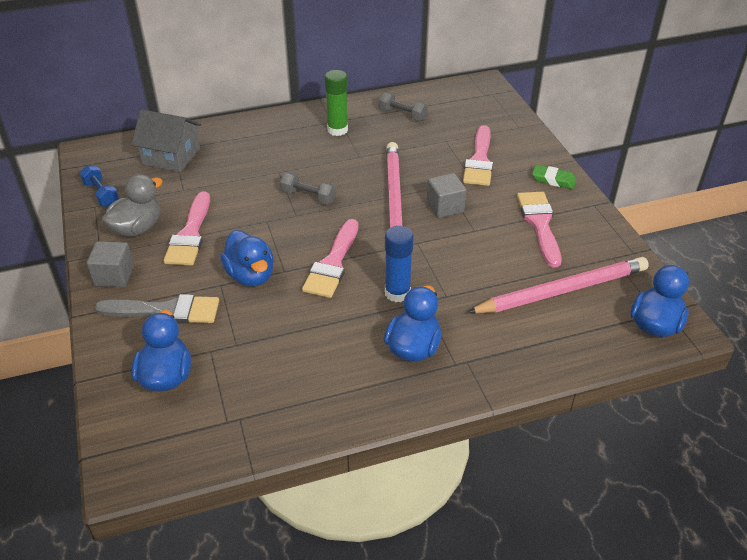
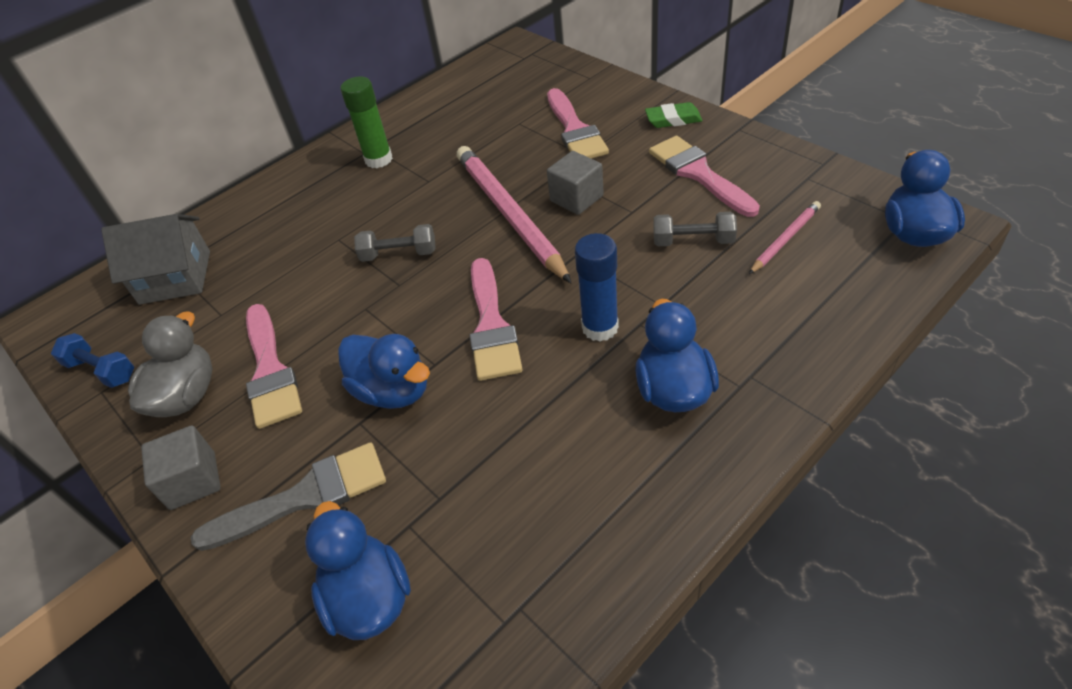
camera: 20 degrees left, 5 degrees up
grey dumbbell [379,92,428,121] -> grey dumbbell moved to [653,212,737,246]
pink pencil [467,257,649,314] -> pink pencil [749,201,821,274], size x0.48

